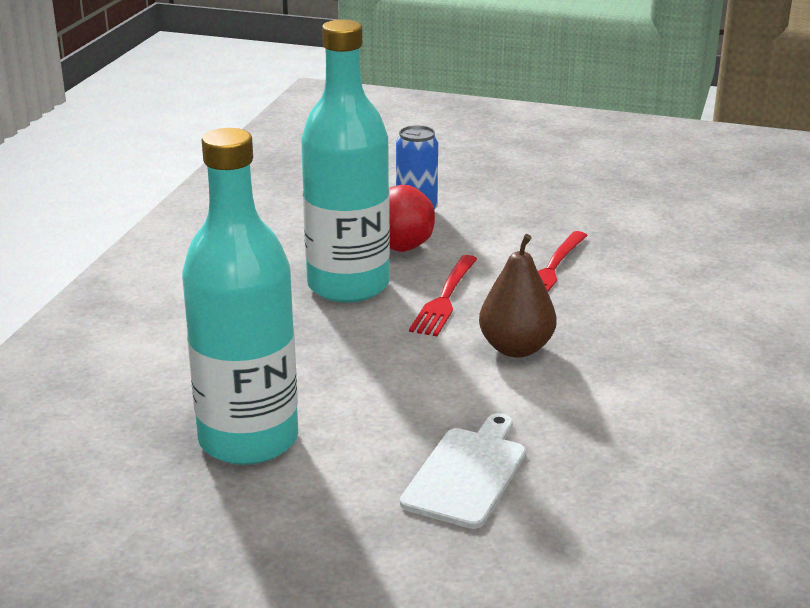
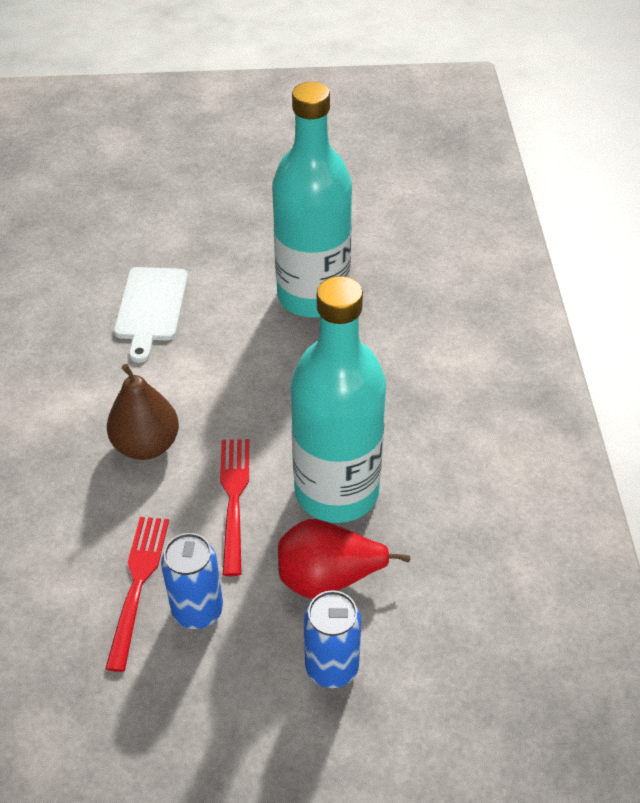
camera: 160 degrees right, 20 degrees up
none -> blue can [161,533,223,629]

